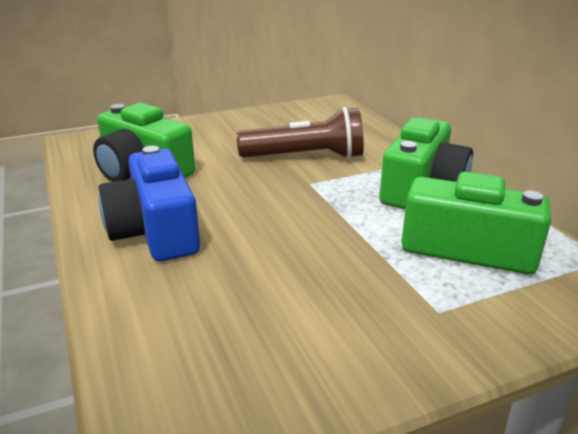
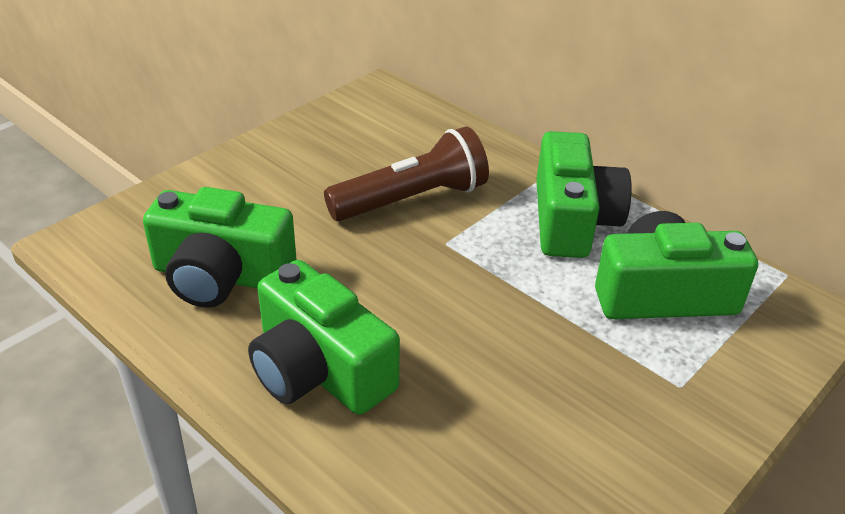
camera: 25 degrees left, 10 degrees up
blue camera [99,146,200,261] -> green camera [248,260,400,415]

